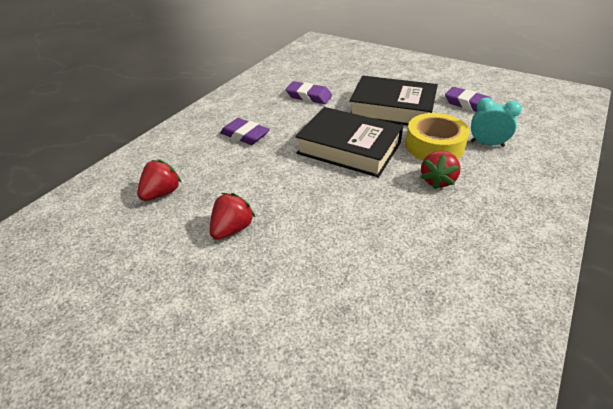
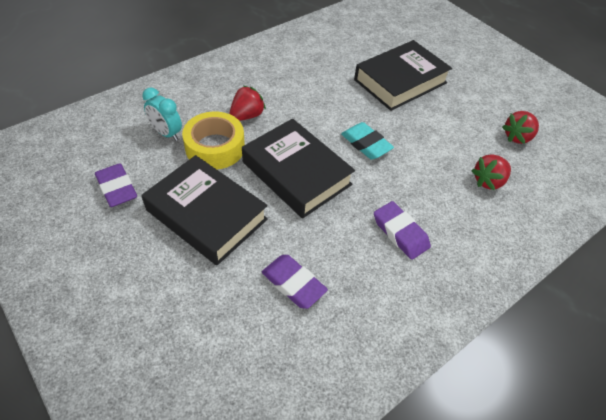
camera: 165 degrees left, 10 degrees up
red strawberry [210,193,256,240] -> red strawberry moved to [502,111,539,144]
none -> turquoise eraser [341,122,394,159]
none -> black book [354,40,452,111]

